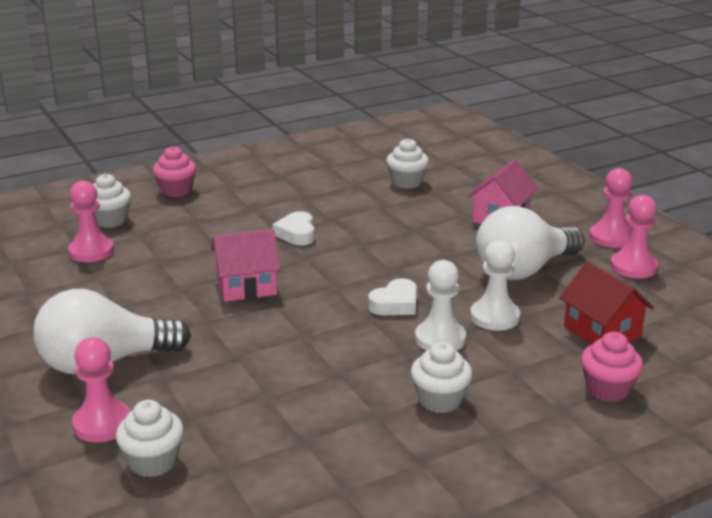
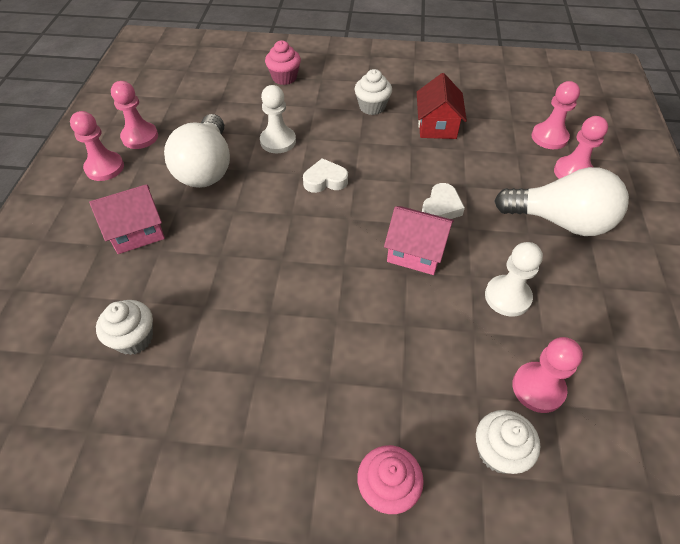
camera: 145 degrees left, 25 degrees up
white cupcake [116,400,184,477] -> pink pawn [532,81,580,149]
white heart [273,211,315,245] -> white heart moved to [422,183,465,219]
white pawn [415,260,466,351] -> white pawn moved to [485,242,543,316]
white light bulb [476,206,585,280] -> white light bulb turned 90 degrees clockwise [164,114,230,188]
red house [559,262,654,345] -> red house moved to [417,73,467,139]

